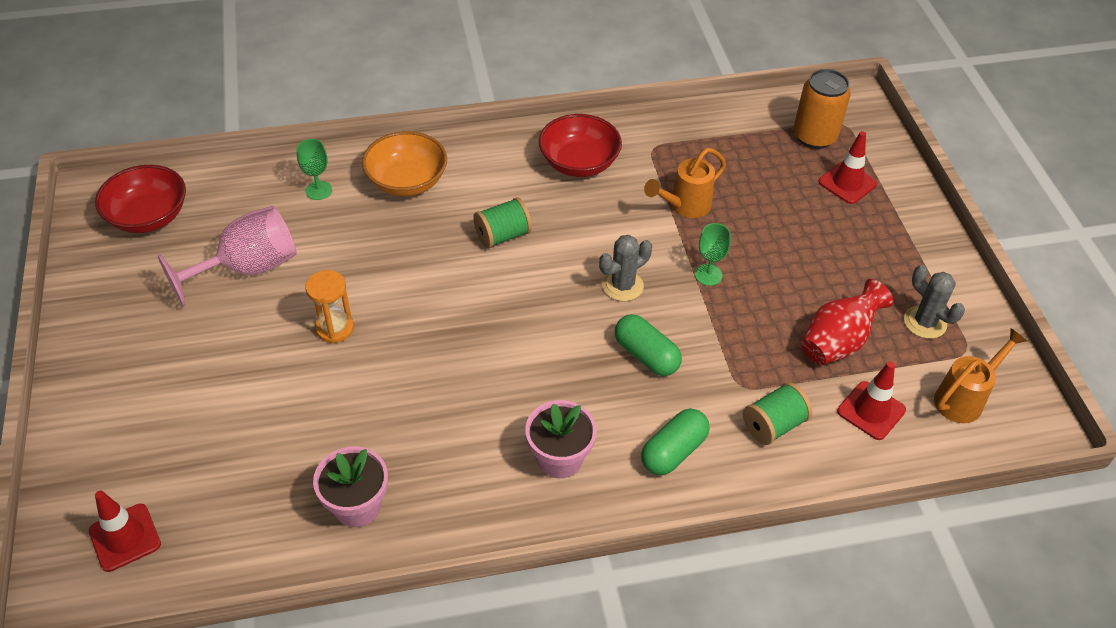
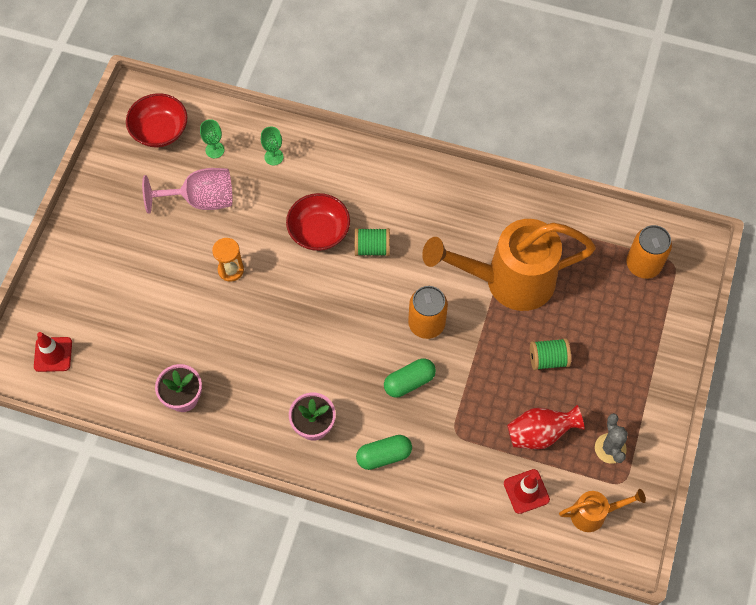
camera: 30 degrees right, 15 degrees up
orange bowl [362,131,447,196] -> none
red bowl [539,114,622,177] -> red bowl moved to [286,193,350,251]
grey cactus [599,235,652,301] -> orange can [408,286,448,339]
green capsule [615,314,682,376] -> green capsule turned 75 degrees clockwise [384,359,436,397]
orange watering can [644,148,726,218] -> orange watering can [422,219,596,311], size x2.17
green goblet [695,223,731,286] -> green goblet moved to [200,119,224,158]
green spool [743,382,812,445] -> green spool moved to [530,338,571,370]
red traffic cone [819,131,877,204] -> none

